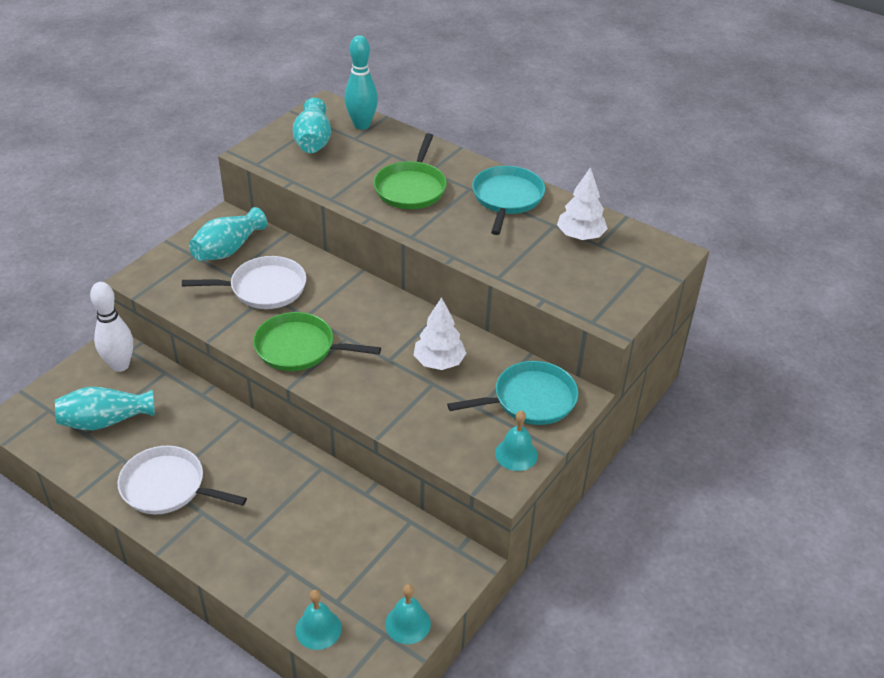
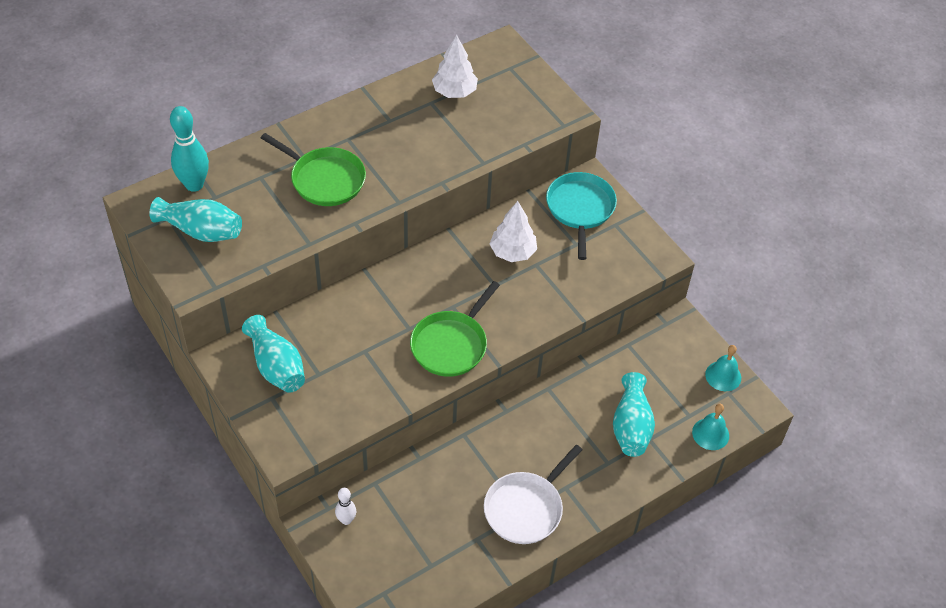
camera: 70 degrees left, 10 degrees up
turquoise vase [55,387,155,430] -> turquoise vase moved to [613,372,655,457]
white bowling pin [90,282,133,372] -> white bowling pin [335,488,356,525], size x0.55
white pan [182,256,306,309] -> none
turquoise pan [472,166,545,235] -> none
turquoise bell [495,411,538,471] -> none

